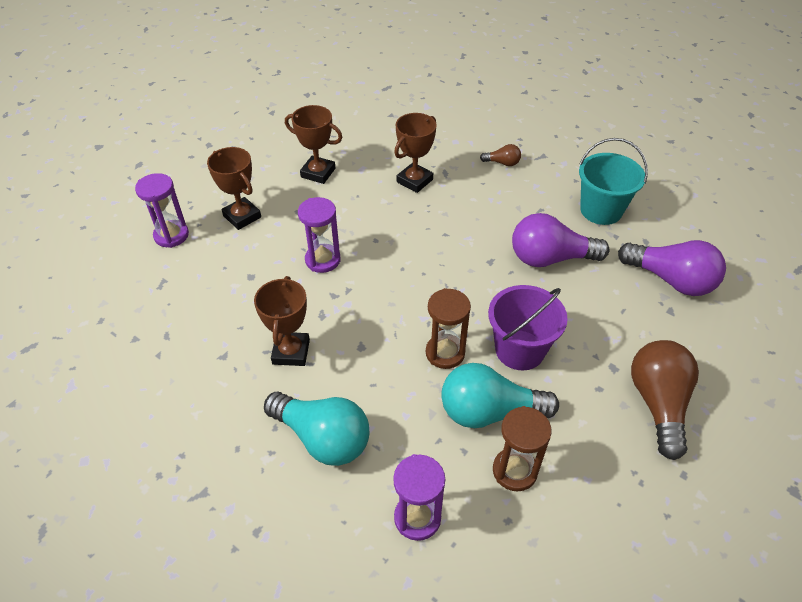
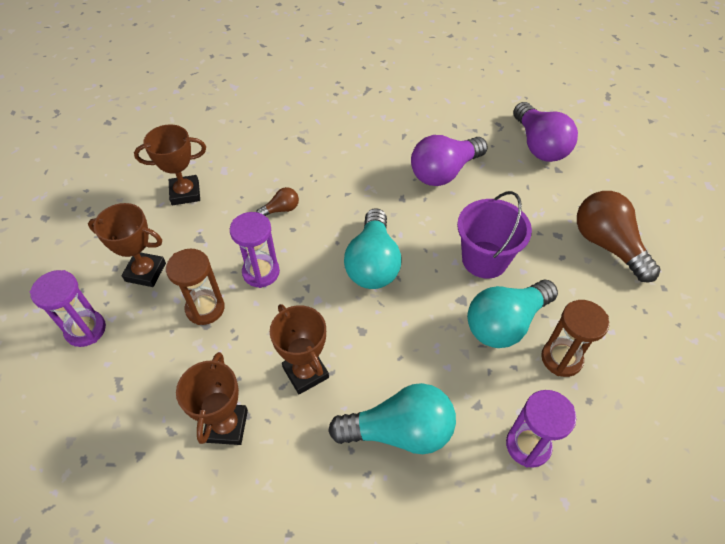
camera: 35 degrees left, 5 degrees up
brown trophy [394,113,436,193] -> brown trophy moved to [176,352,248,445]
brown hourglass [426,288,471,369] -> brown hourglass moved to [166,249,225,325]
brown light bulb [480,144,521,166] -> brown light bulb moved to [256,187,299,216]
turquoise bucket [579,138,648,225] -> none
purple light bulb [618,240,726,296] -> purple light bulb turned 75 degrees clockwise [513,102,578,162]
none -> turquoise light bulb [344,208,402,289]

